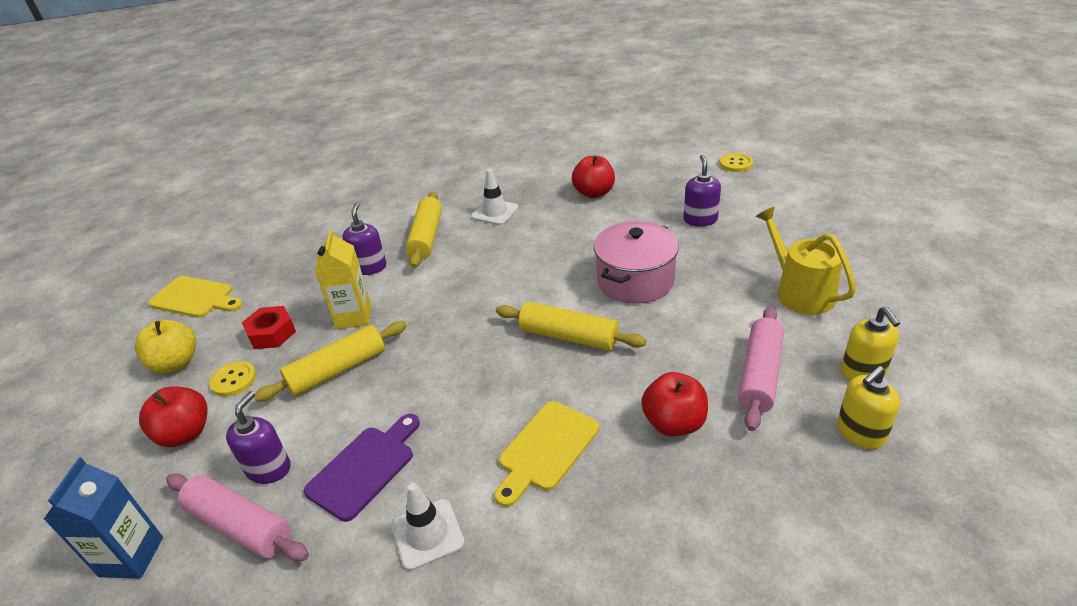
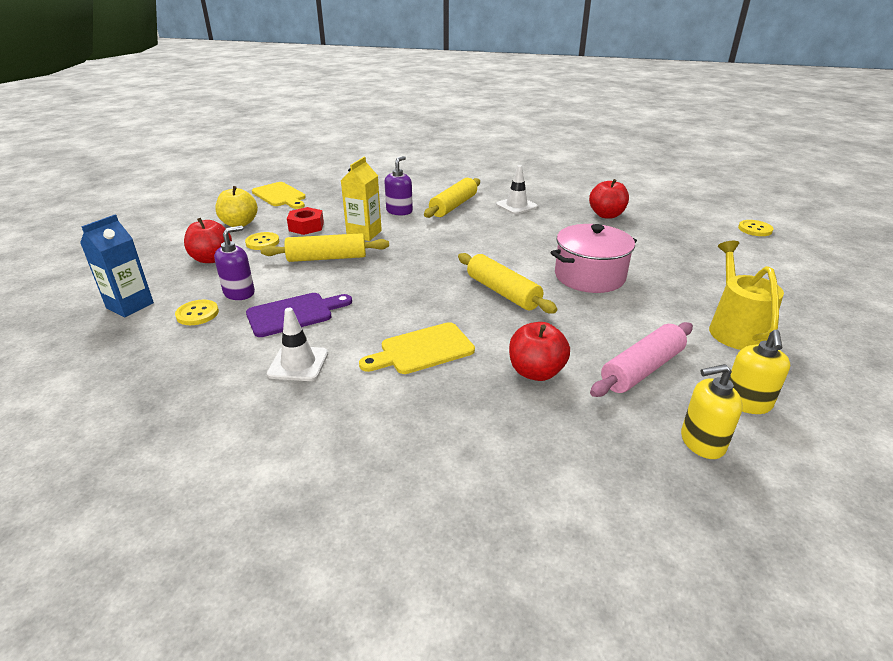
camera: 25 degrees right, 5 degrees down
pink rolling pin [166,473,309,561] -> yellow button [175,300,219,325]
purple soap dispenser [684,155,721,226] -> none

